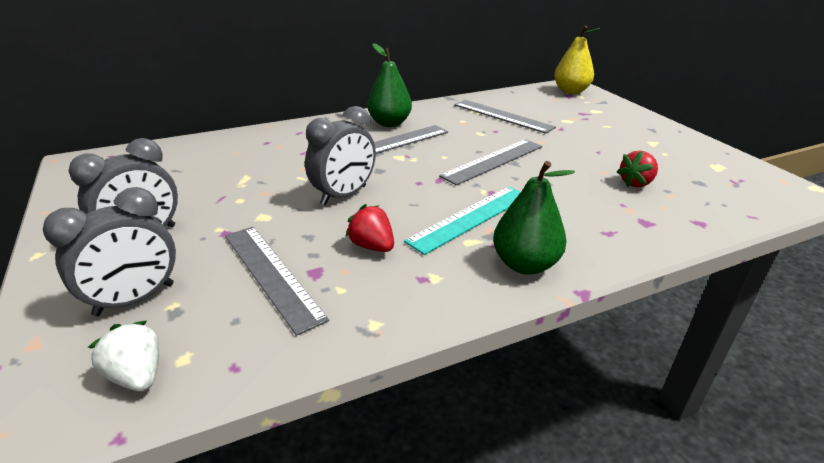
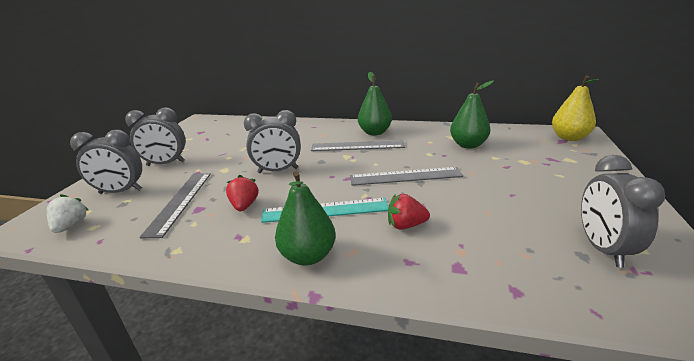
camera: 40 degrees right, 5 degrees down
grey ruler [454,100,556,134] -> green pear [450,80,494,148]
red strawberry [617,151,658,187] -> red strawberry moved to [388,194,430,230]
none -> grey clock [581,155,665,268]

